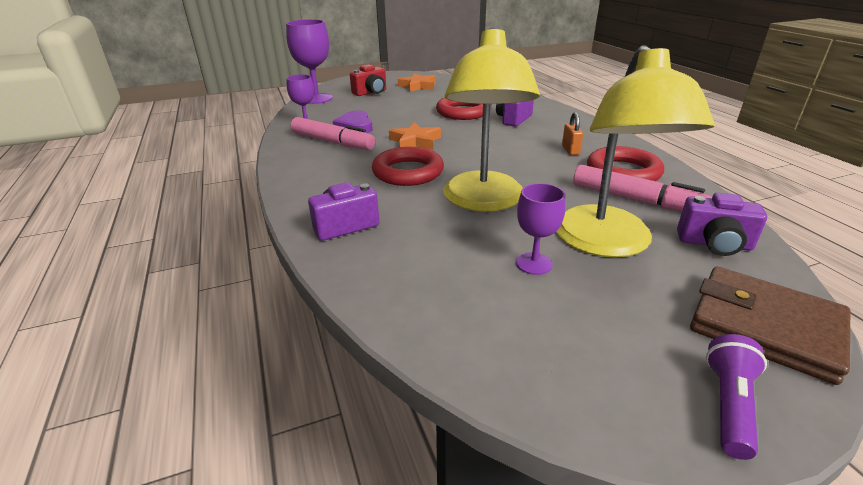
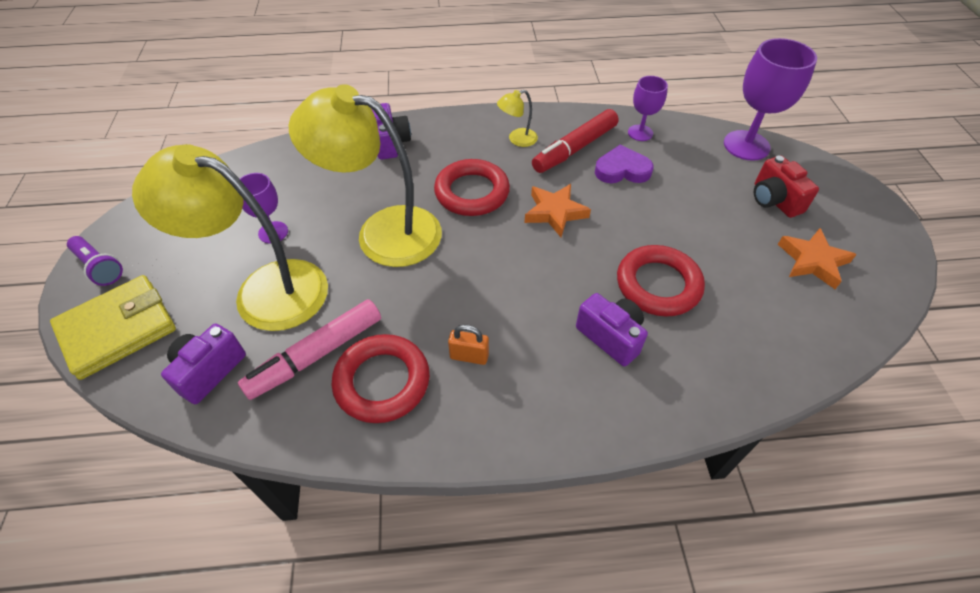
camera: 105 degrees right, 20 degrees up
pink marker [290,117,375,150] -> red marker [532,109,619,173]
brown wallet [690,267,850,385] -> yellow wallet [50,275,176,380]
none -> yellow lamp [497,90,538,147]

